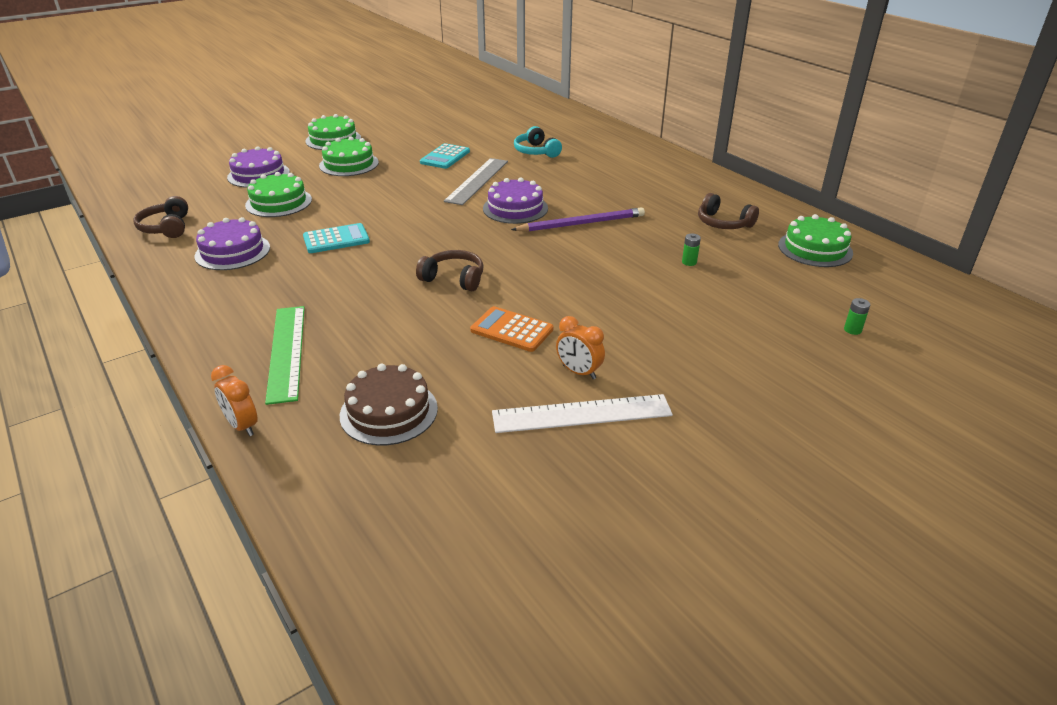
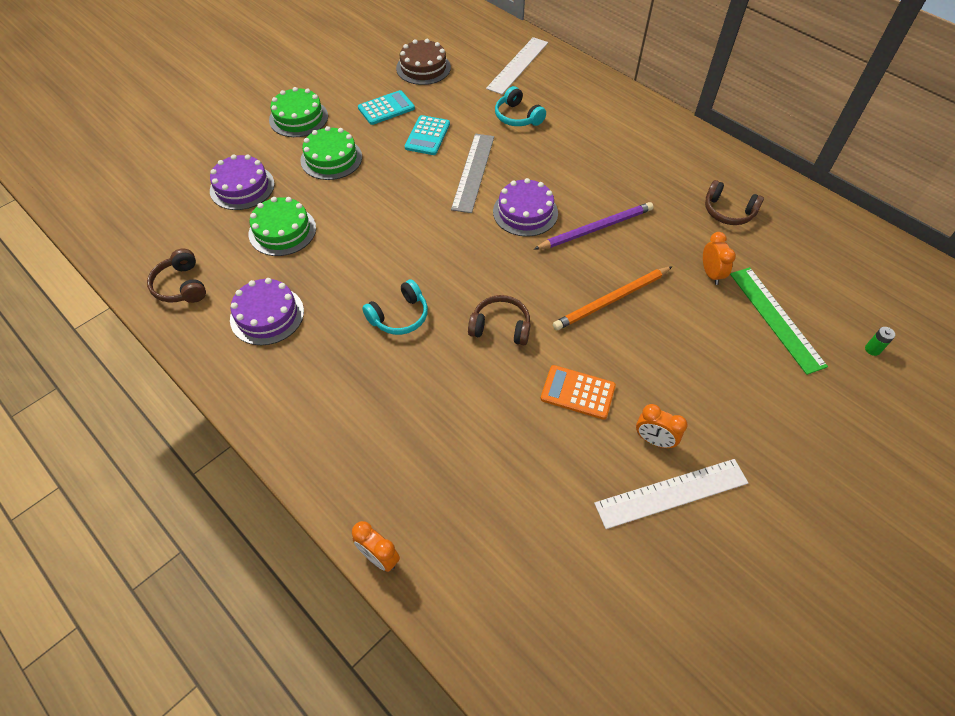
camera: 10 degrees left, 20 degrees up
green ruler [265,306,305,405] -> green ruler moved to [730,267,828,375]
turquoise calculator [303,223,370,253] -> turquoise calculator moved to [358,90,415,125]
brown cake [340,364,438,445] -> brown cake moved to [396,39,451,85]
green battery [682,234,701,266] -> orange clock [703,232,736,285]
green cake [778,214,853,267] -> none
none -> turquoise headphones [362,279,428,335]
none -> white ruler [486,37,548,95]
none -> orange pencil [553,266,673,330]

